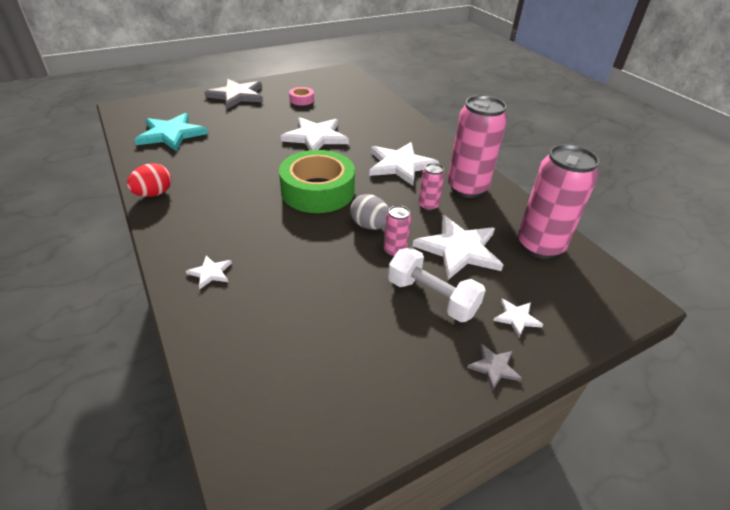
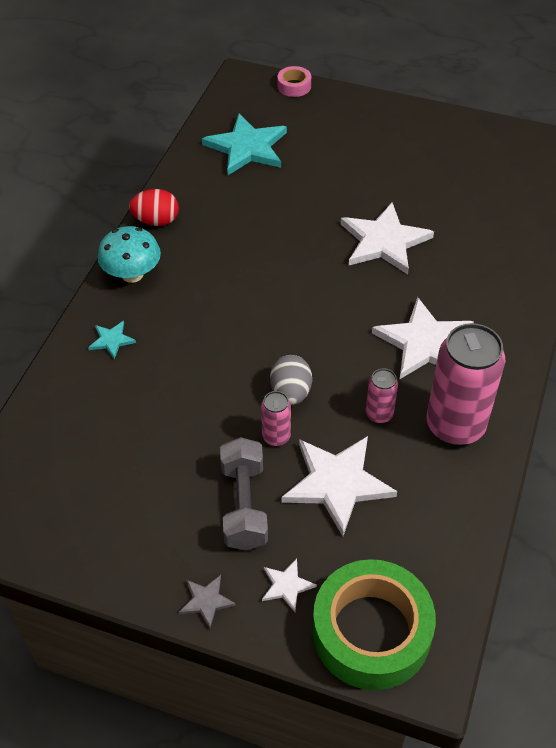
camera: 50 degrees right, 10 degrees up
white star [186,256,232,290] -> turquoise star [88,321,136,359]
grey star [204,79,263,109] -> none
green tape [279,150,355,213] -> green tape moved to [313,559,436,690]
pink tape [289,87,314,106] -> pink tape moved to [277,66,311,97]
white dumbbell [388,248,486,322] -> grey dumbbell [220,437,268,551]
pink can [518,144,599,259] -> none
none -> turquoise mushroom [98,226,161,283]

